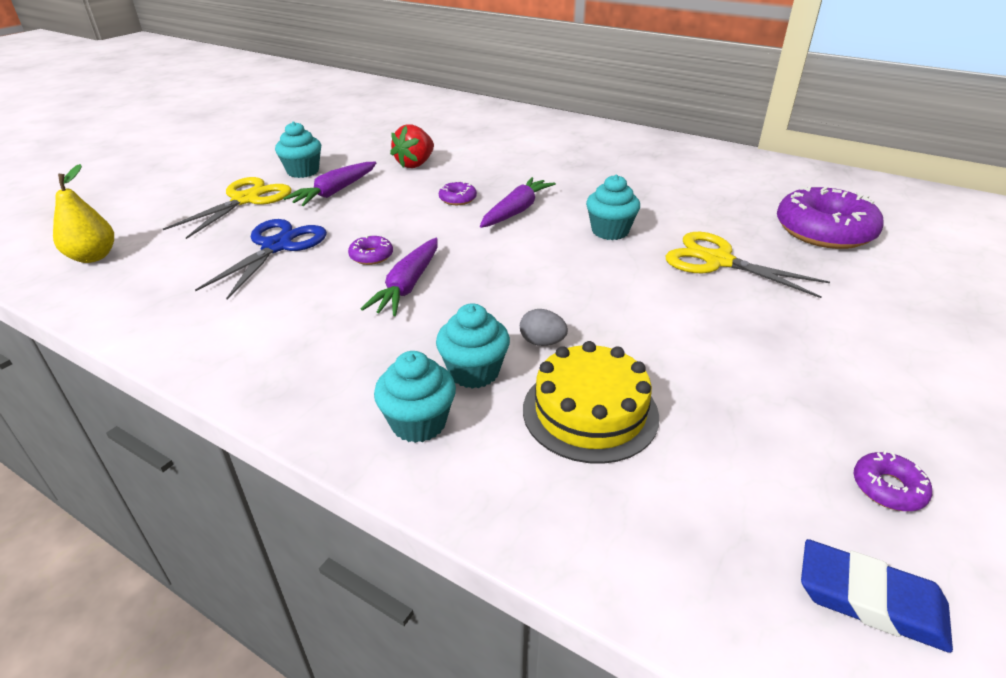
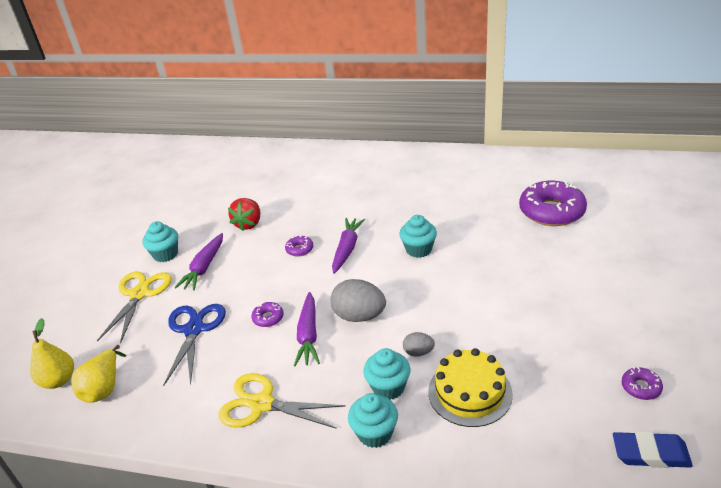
camera: 15 degrees left, 0 degrees up
yellow scissors [665,232,830,298] -> yellow scissors moved to [218,373,346,429]
none -> yellow pear [71,345,126,403]
none -> grey egg [330,279,386,322]

